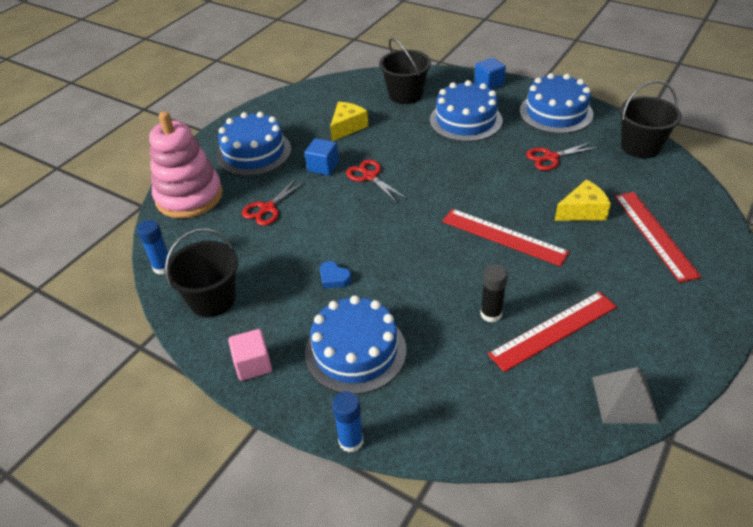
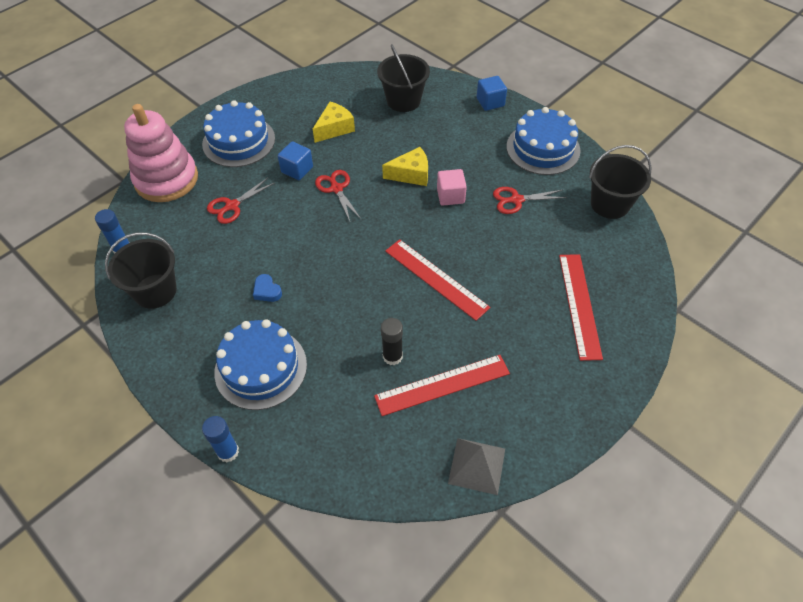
camera: 10 degrees right, 10 degrees up
pink cube [228,329,272,381] -> pink cube moved to [437,169,467,206]
blue cake [430,80,503,142] -> none
yellow cheese [554,180,611,221] -> yellow cheese moved to [382,147,428,186]

